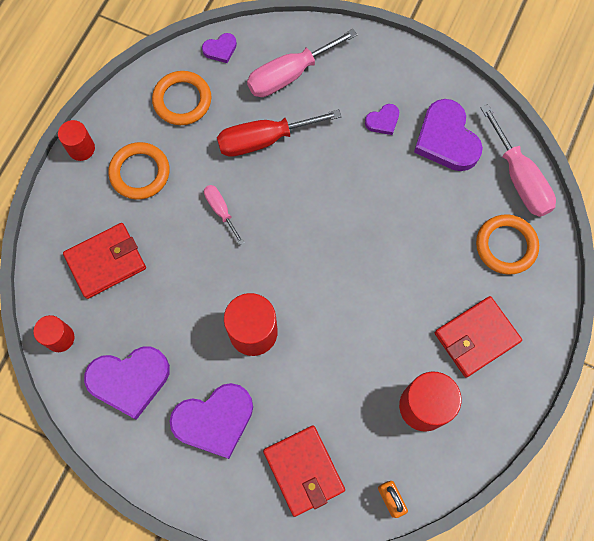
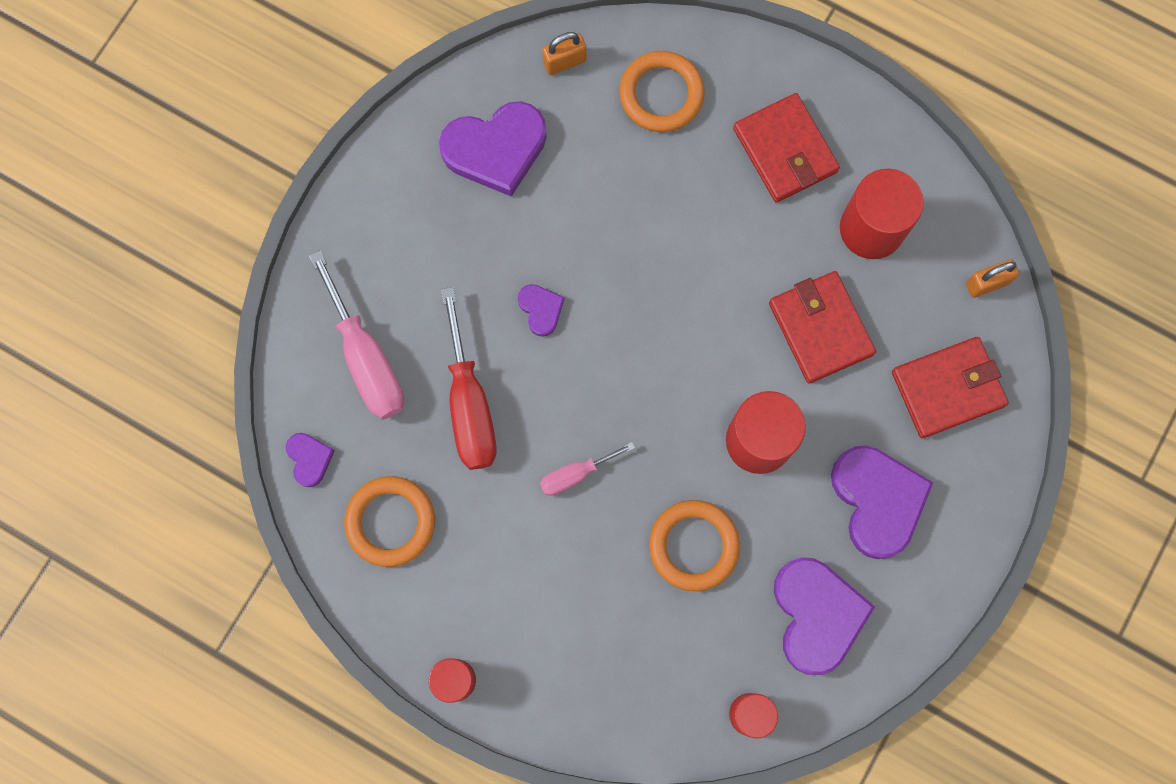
camera: 85 degrees left, 5 degrees up
red wallet [63,223,146,299] -> red wallet moved to [769,271,876,383]
orange ring [108,142,170,200] -> orange ring moved to [649,500,740,591]
purple heart [365,104,399,135] -> purple heart moved to [518,284,565,337]
pink screwdriver [481,104,556,217] -> orange padlock [542,32,586,75]

